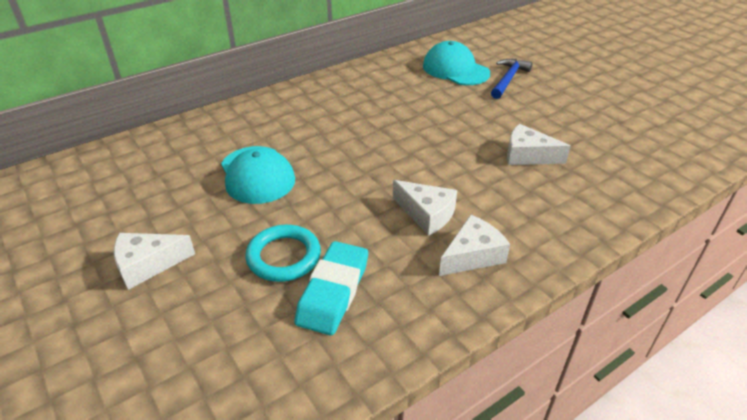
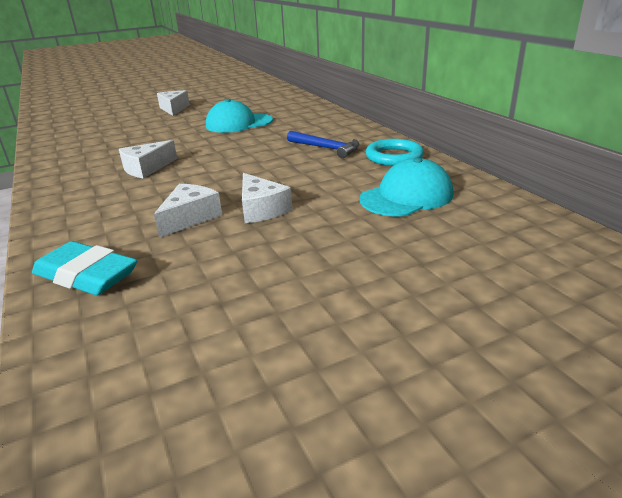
camera: 100 degrees right, 10 degrees down
turquoise ring [245,225,321,282] -> turquoise ring moved to [366,139,424,166]
turquoise eraser [294,241,368,335] -> turquoise eraser moved to [32,241,137,295]
white cheese [439,215,510,276] -> white cheese moved to [242,173,292,223]
blue hammer [491,59,532,99] -> blue hammer moved to [287,131,359,158]

